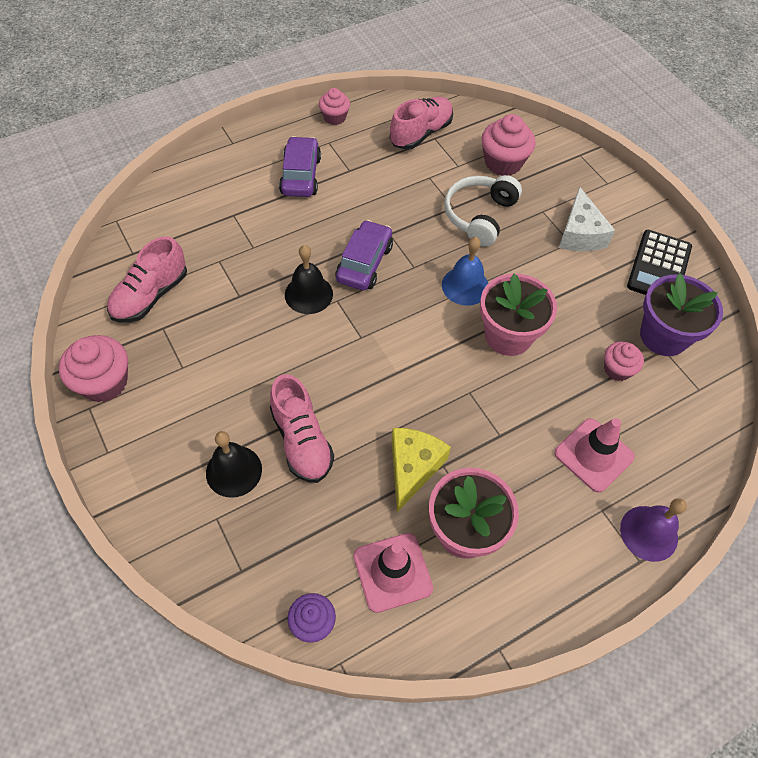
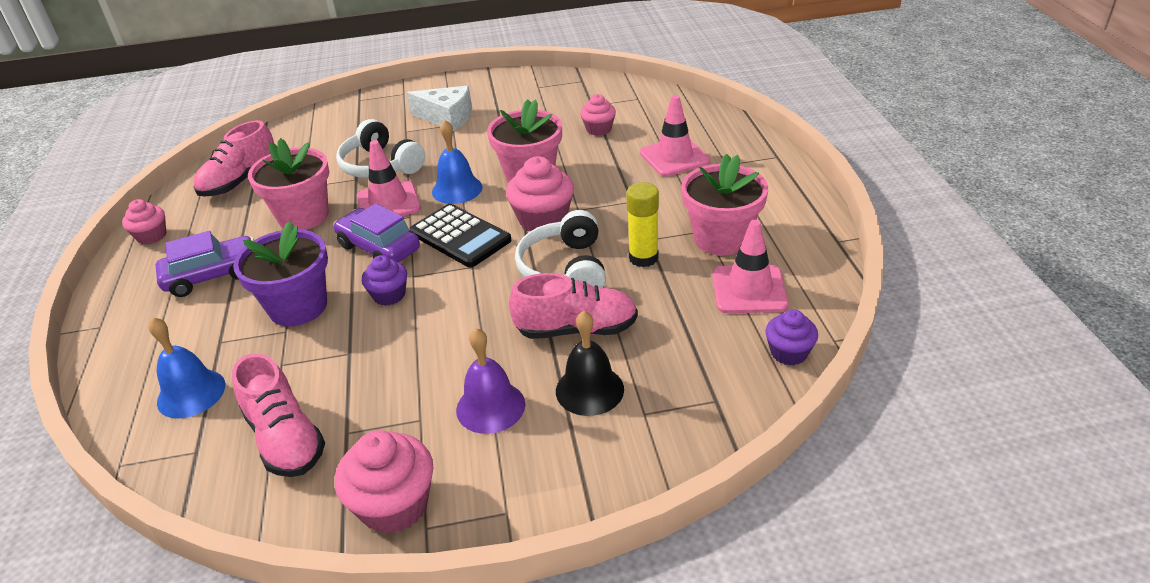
camera: 65 degrees left, 20 degrees down
purple car [279,136,321,197] -> purple car turned 135 degrees clockwise [156,231,254,297]
black bell [285,245,333,314] -> purple cupcake [362,255,407,306]
pink shoe [390,97,453,150] -> pink shoe turned 120 degrees counterclockwise [194,120,274,196]
yellow cheese [392,428,451,512] -> yellow glue stick [626,182,659,267]
pink cupcake [481,114,536,176] -> pink cupcake moved to [506,156,574,231]
purple bell [620,498,687,562] -> purple bell moved to [456,328,525,434]
black calculator [627,230,692,295] -> black calculator moved to [409,204,511,267]
purple flower pot [640,273,723,356] -> purple flower pot moved to [233,221,328,326]
none -> blue bell [148,317,225,419]
none -> pink flower pot [248,138,330,230]
none -> pink traffic cone [357,140,421,216]
none -> white headphones [515,210,606,288]

